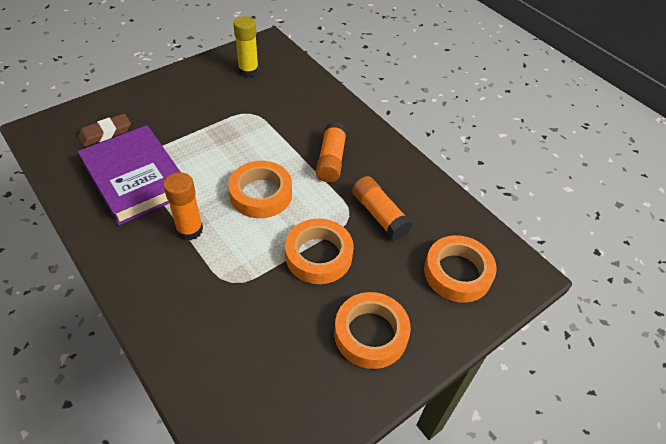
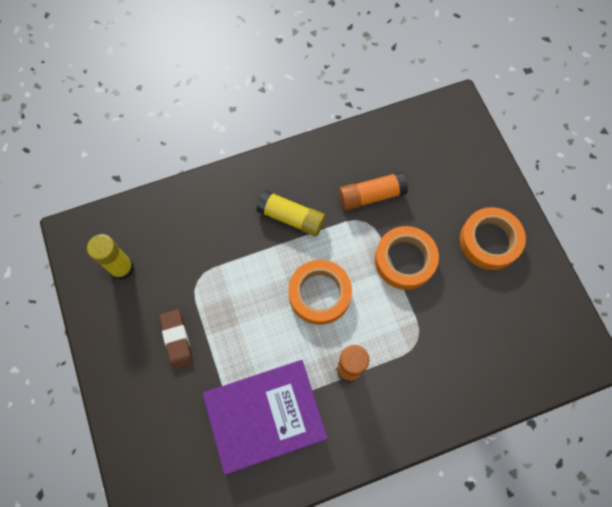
camera: 70 degrees left, 20 degrees up
brown eraser [78,114,131,147] -> brown eraser moved to [160,310,193,370]
orange glue stick [316,122,347,183] -> yellow glue stick [256,190,325,236]
orange tape [424,235,497,303] -> none

